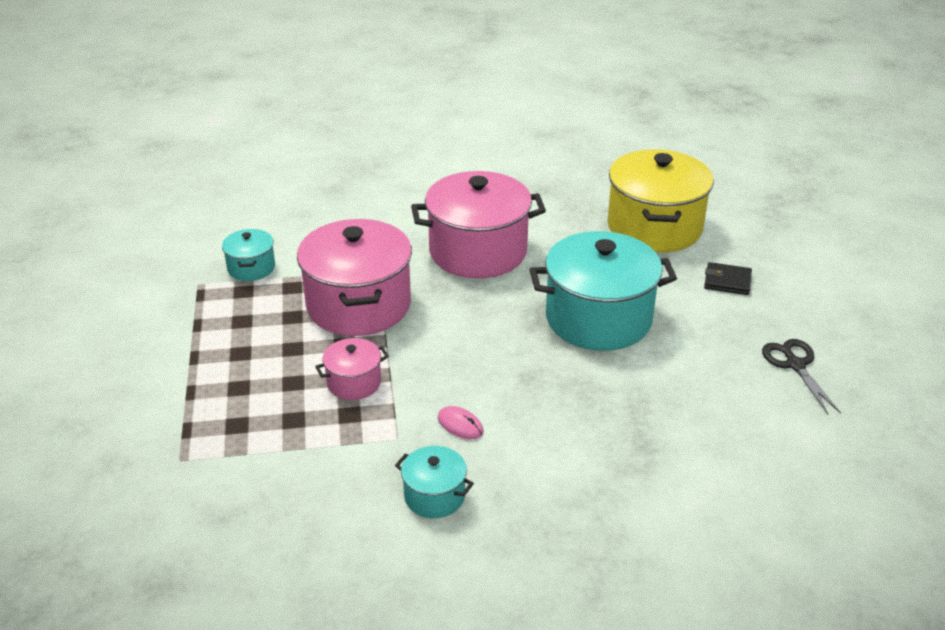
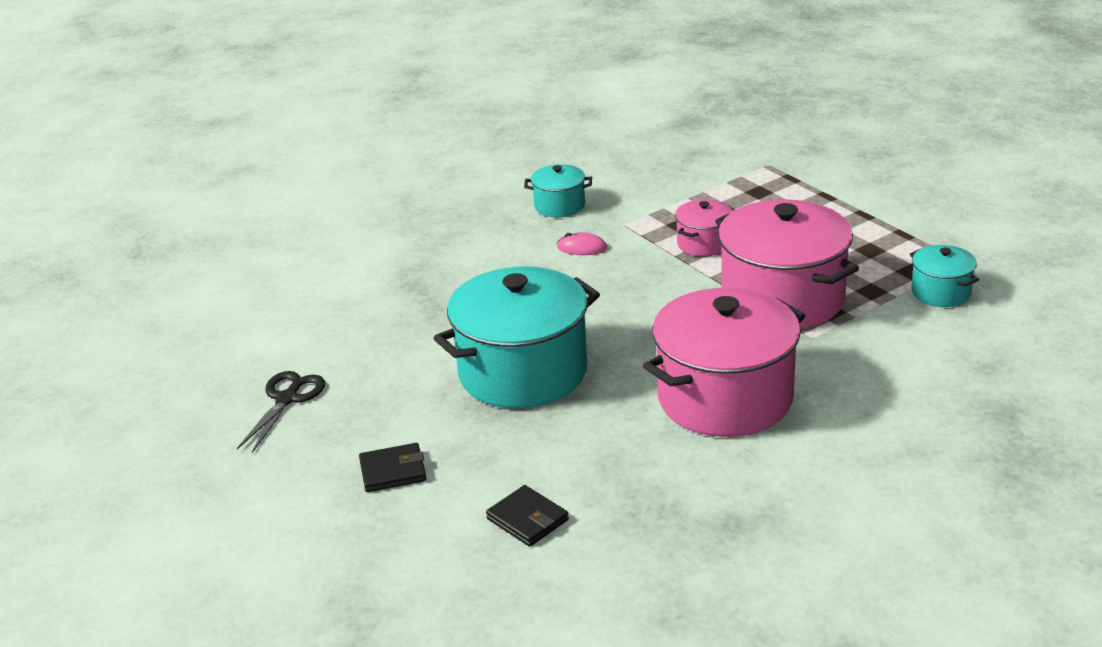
camera: 155 degrees right, 5 degrees down
yellow pot [607,149,714,252] -> black wallet [486,485,569,547]
black scissors [762,339,841,414] -> black scissors turned 120 degrees counterclockwise [237,371,325,453]

